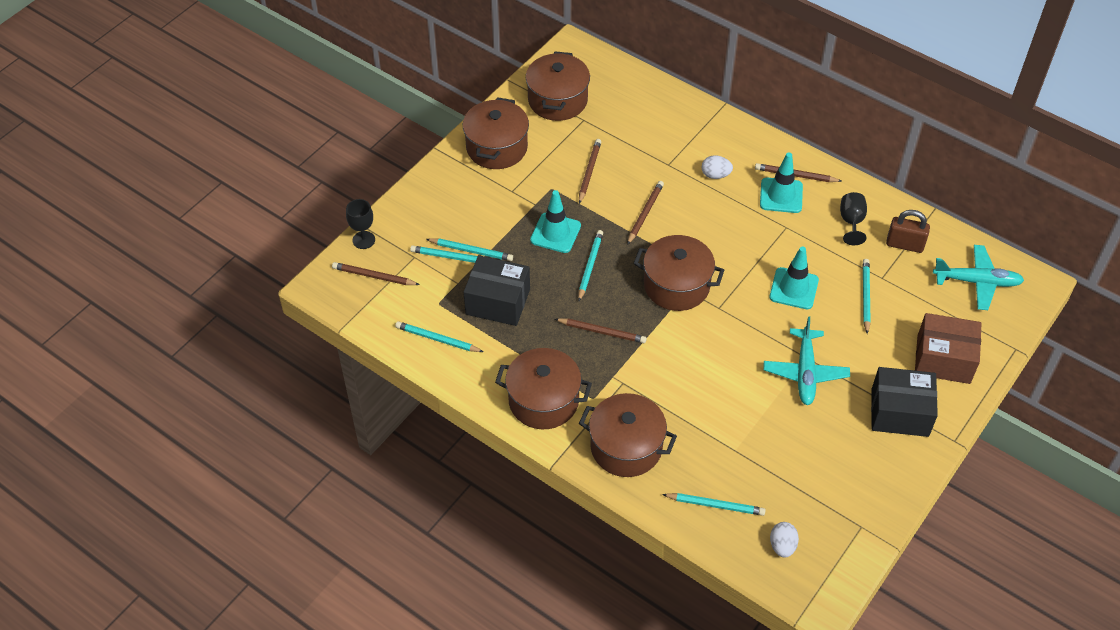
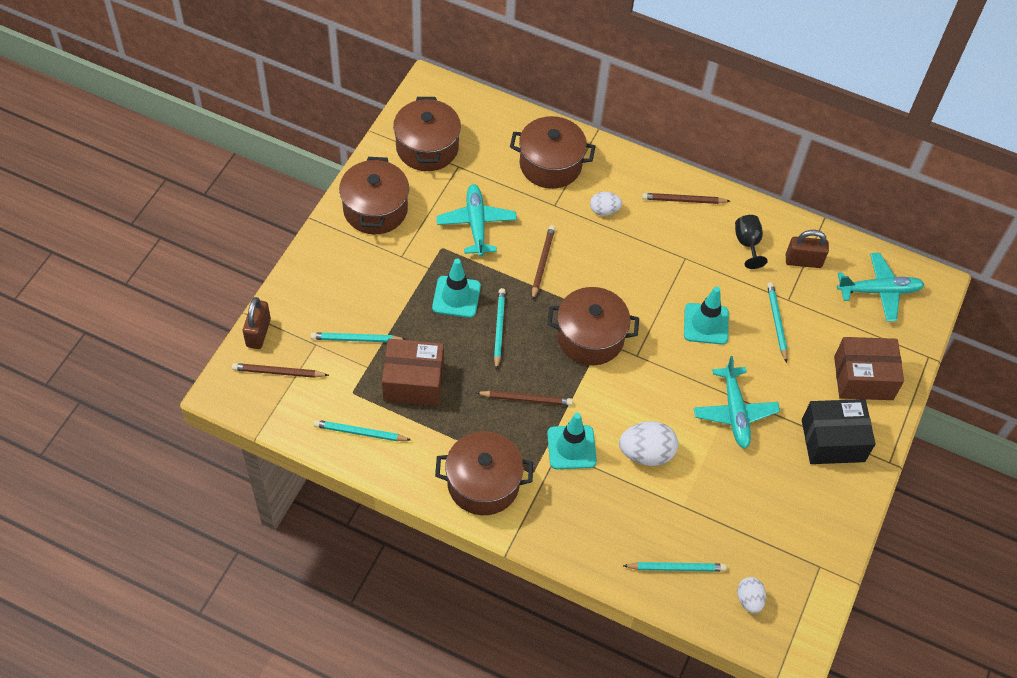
camera: 15 degrees left, 5 degrees up
black goblet [346,199,375,249] -> brown padlock [243,297,271,349]
turquoise pencil [426,238,513,261] -> none
black box [464,255,530,326] -> brown box [382,339,444,406]
brown pencil [579,139,601,204] -> turquoise plane [436,184,517,257]
brown pot [579,393,677,477] -> brown pot moved to [510,116,596,189]
turquoise traffic cone [760,152,803,213] -> turquoise traffic cone moved to [547,413,597,469]
none -> white egg [619,421,678,466]

